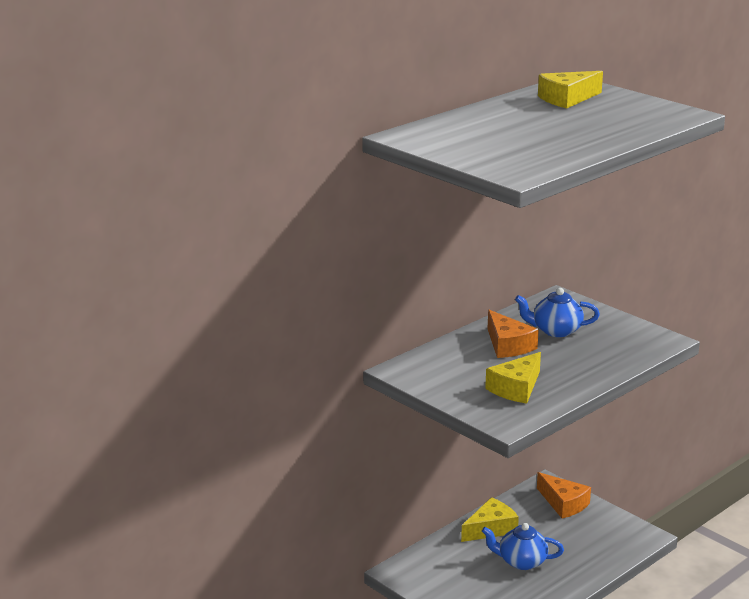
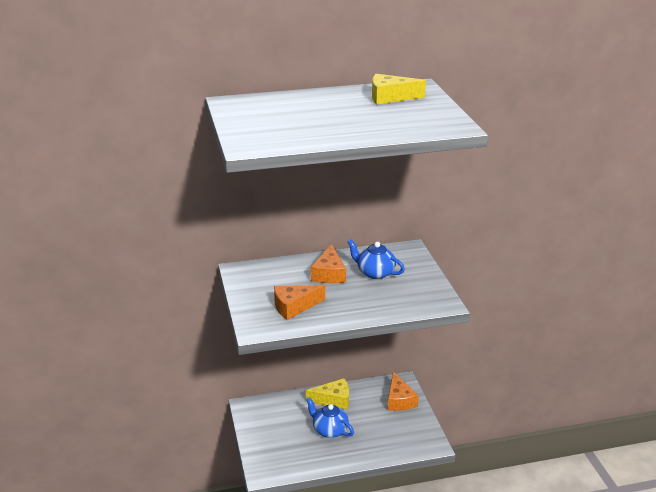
camera: 30 degrees right, 5 degrees up
yellow cheese [485,352,541,404] -> orange cheese [274,285,325,320]

